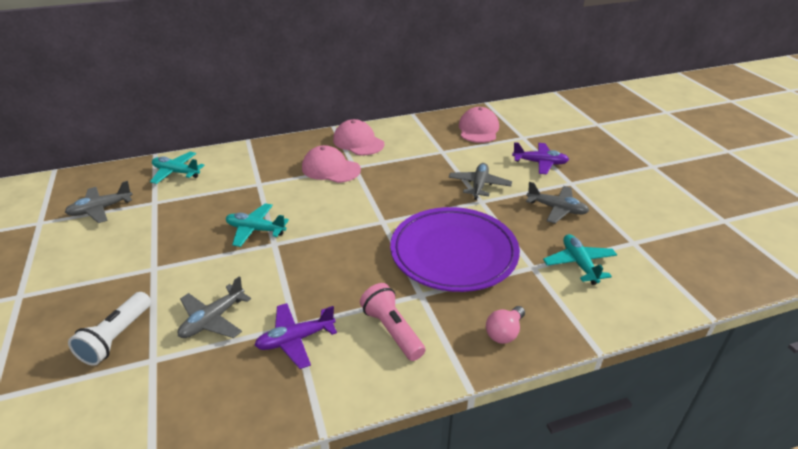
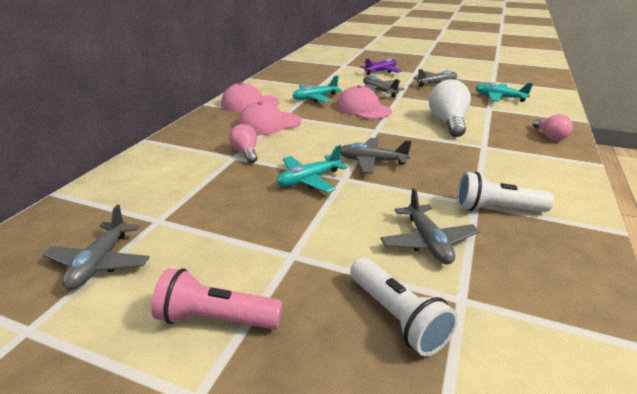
camera: 50 degrees left, 5 degrees down
turquoise plane [150,152,205,184] -> turquoise plane moved to [293,75,342,102]
purple plane [255,303,337,369] -> white flashlight [457,172,554,212]
pink flashlight [360,283,425,361] -> pink flashlight moved to [151,268,283,329]
purple plate [390,207,520,292] -> white light bulb [429,79,471,137]
pink cap [459,107,499,143] -> pink cap moved to [336,85,392,119]
none -> pink light bulb [229,124,258,163]
none -> grey plane [340,138,412,174]

